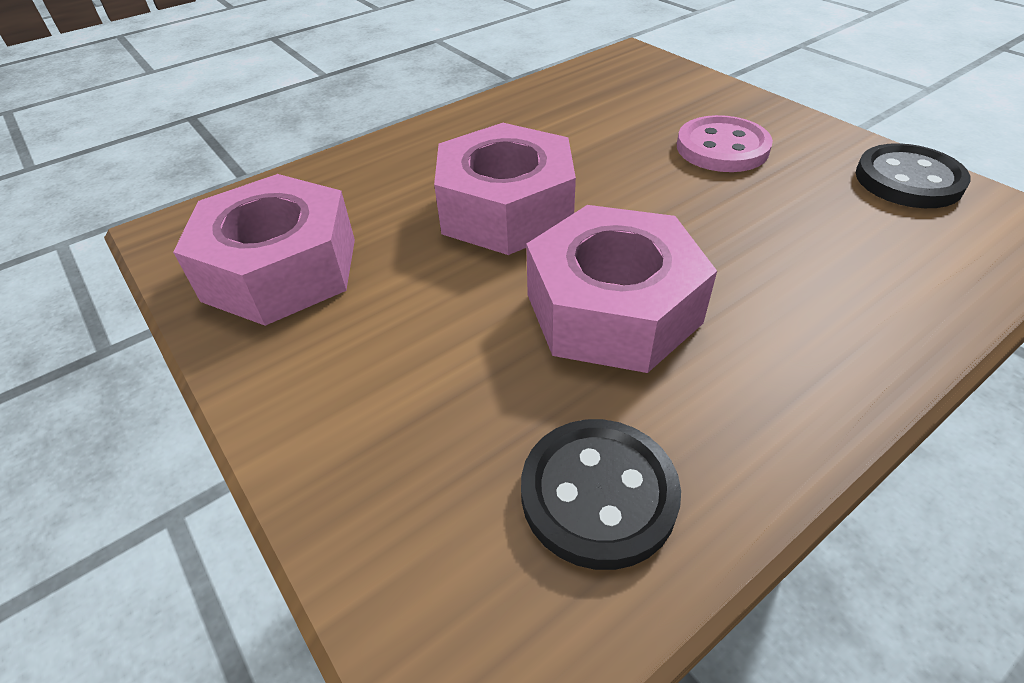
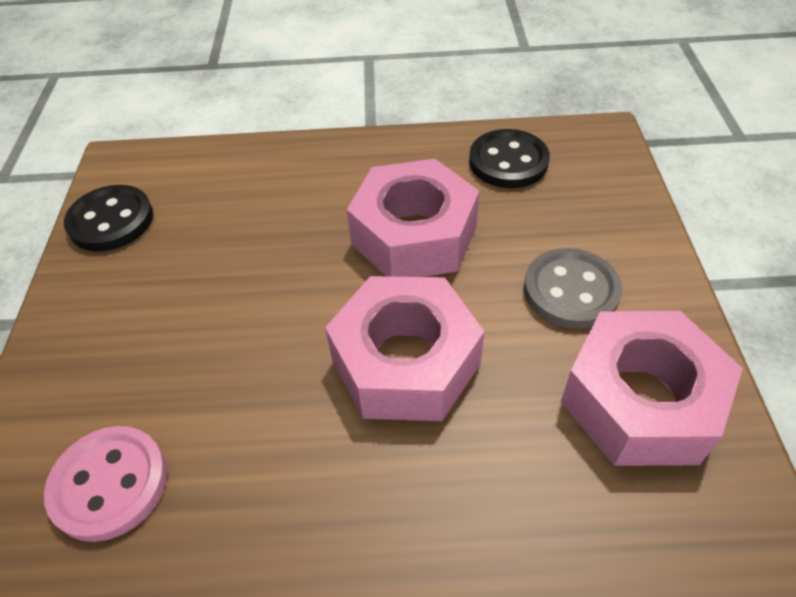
camera: 145 degrees left, 5 degrees up
pink button [677,115,773,172] -> pink button moved to [44,426,167,542]
none -> grey button [524,248,622,329]

